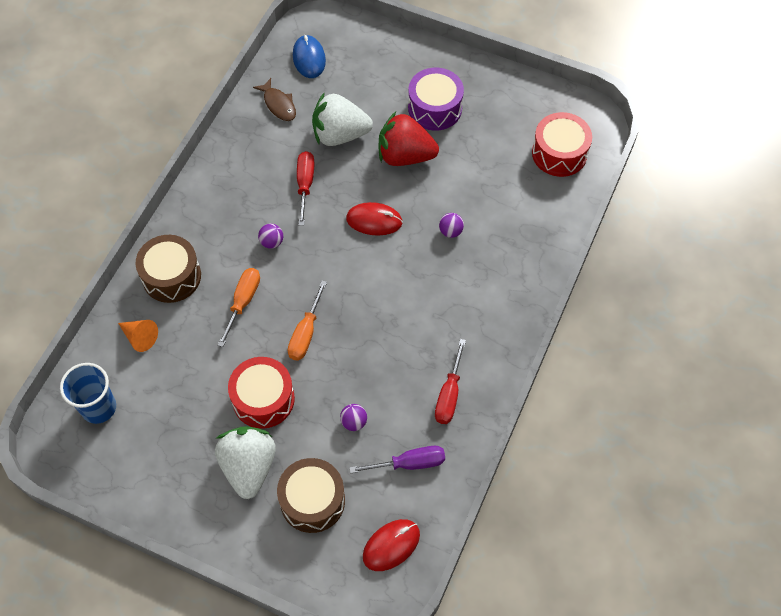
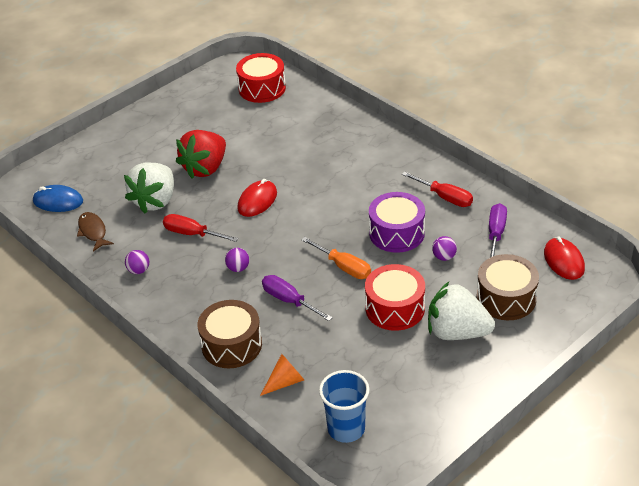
camera: 65 degrees left, 20 degrees down
orange screwdriver [218,268,260,347] -> purple screwdriver [262,275,333,321]
brown fish [253,78,296,121] -> brown fish turned 105 degrees counterclockwise [77,212,114,251]
purple drum [408,68,464,131] -> purple drum moved to [369,192,425,253]
purple ball [439,213,464,238] -> purple ball moved to [125,250,149,274]

